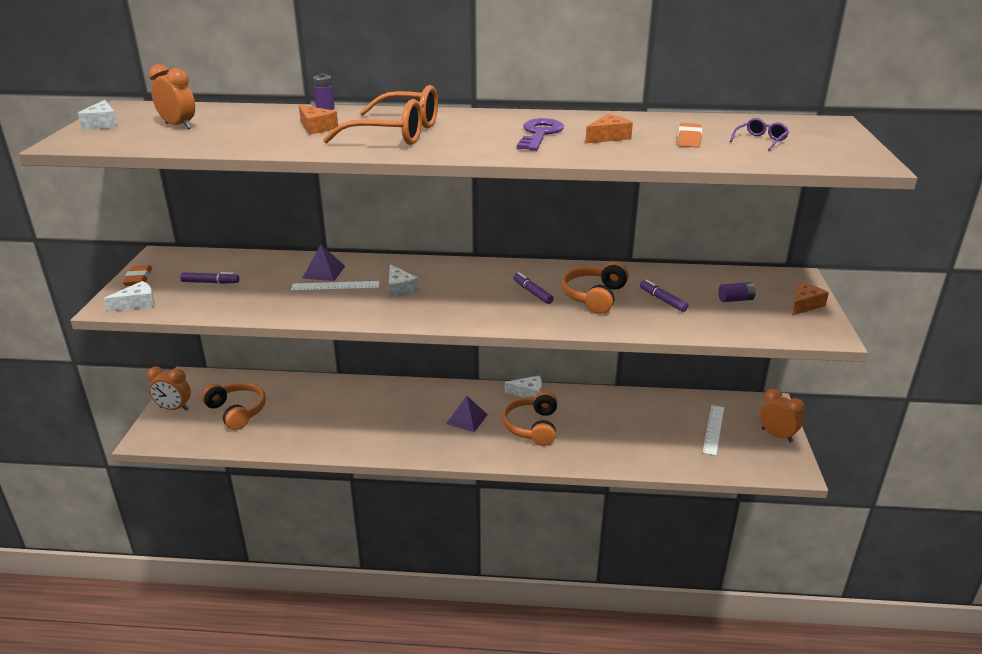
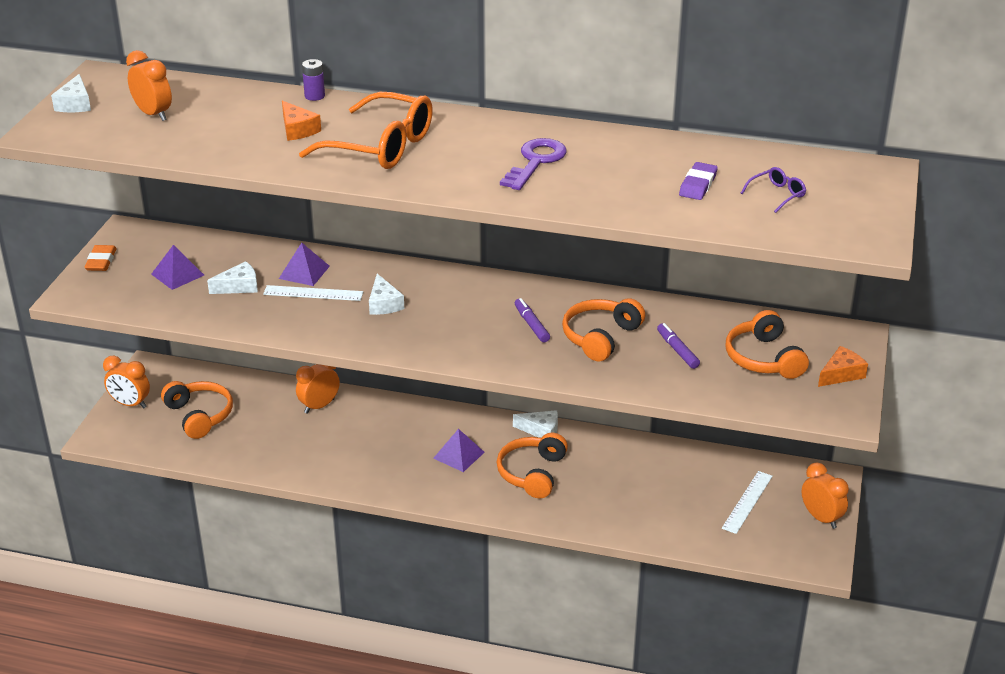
camera: 10 degrees right, 5 degrees up
white cheese [104,281,155,312] -> white cheese moved to [207,261,258,294]
purple marker [180,272,239,284] -> purple pyramid [151,245,204,290]
orange cheese [585,114,633,144] -> none
orange eraser [678,123,702,147] -> purple eraser [679,162,718,200]
purple battery [718,282,756,302] -> orange headphones [726,310,809,379]
none -> orange clock [296,364,340,414]

